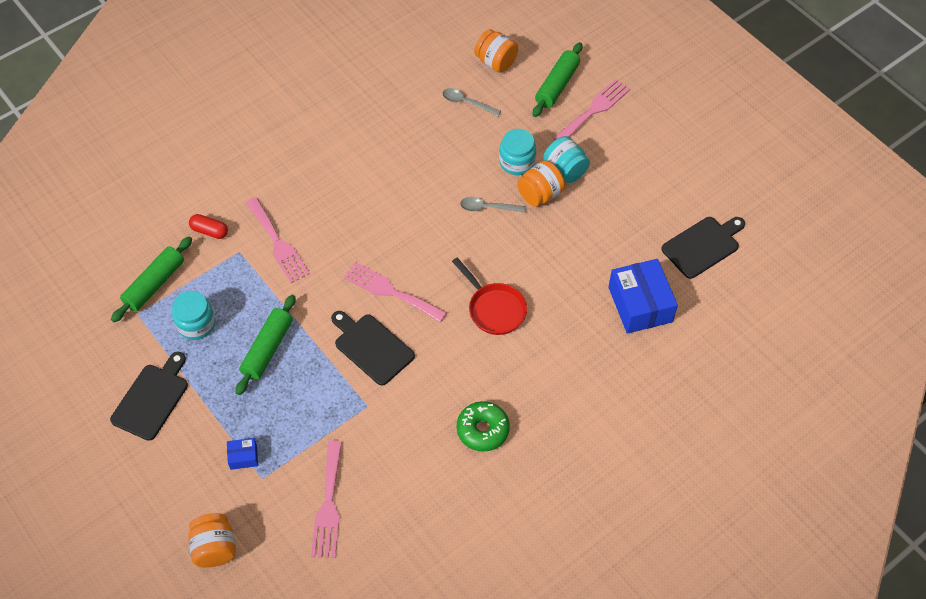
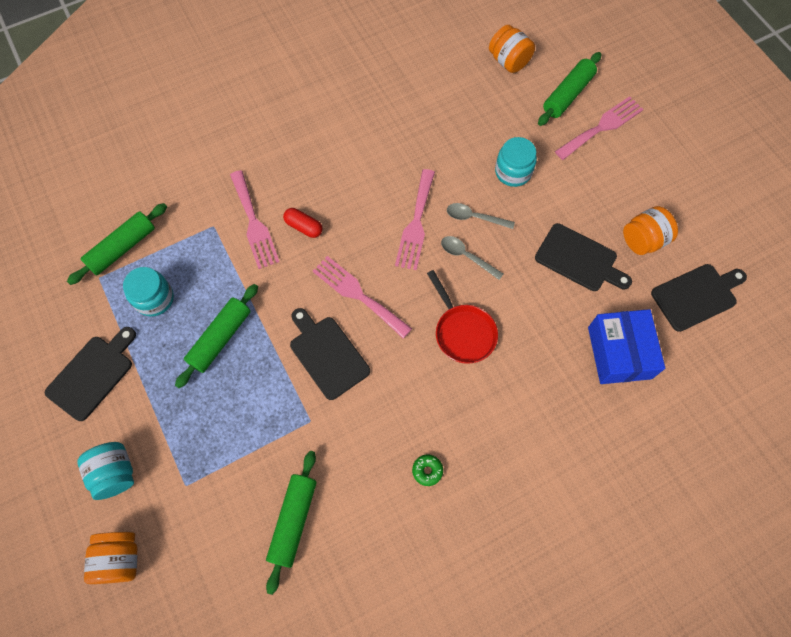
camera: 10 degrees right, 10 degrees up
red capsule [189,214,228,239] -> red capsule moved to [283,208,323,238]
blue box [227,438,258,470] -> none
pink fork [311,441,342,558] -> pink fork moved to [395,169,435,270]
grey spoon [442,88,501,116] -> grey spoon moved to [441,236,504,280]
green donut [457,401,510,452] -> green donut [412,455,443,486], size x0.54
orange jar [517,160,565,207] -> orange jar moved to [623,206,678,255]
turquoise jar [543,136,590,183] -> turquoise jar moved to [77,442,134,500]
none -> green rolling pin [266,451,317,595]
none -> black cutting board [535,223,632,291]

